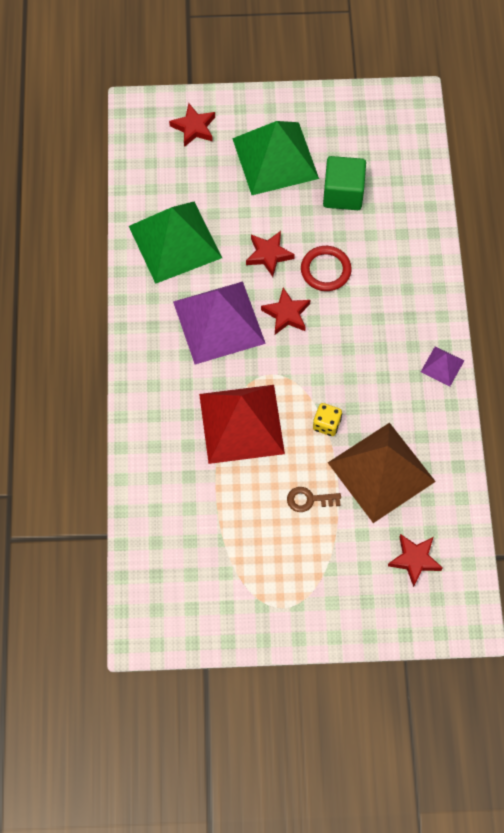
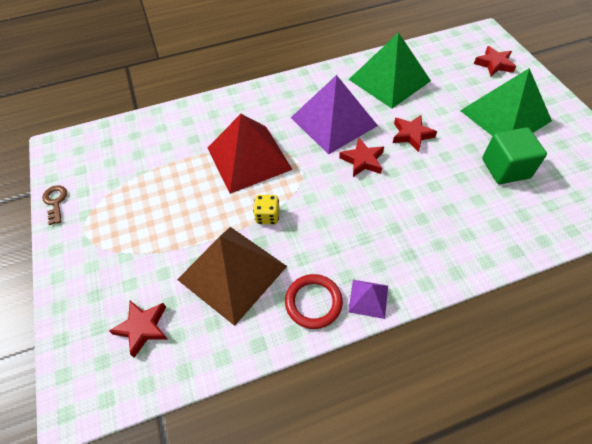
camera: 75 degrees right, 10 degrees down
brown key [287,487,341,512] -> brown key moved to [42,185,67,225]
red ring [301,246,352,291] -> red ring moved to [285,274,343,329]

